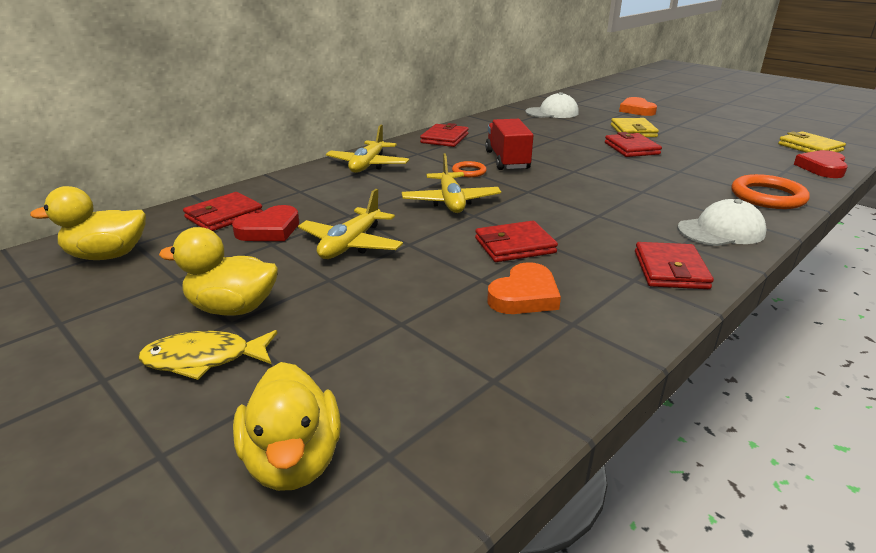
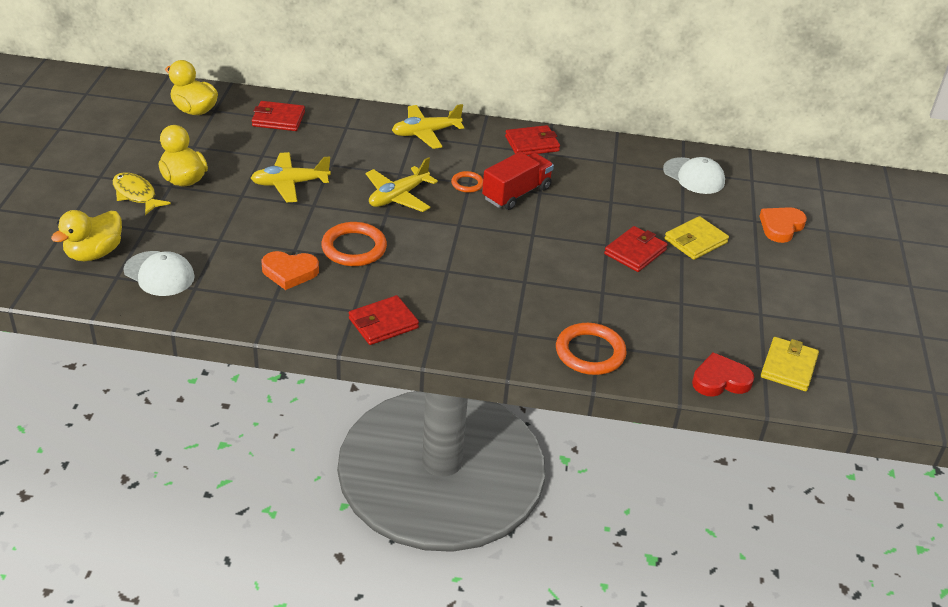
camera: 50 degrees right, 10 degrees up
red heart [232,205,299,241] -> none
red wallet [475,221,558,262] -> orange ring [321,222,387,266]
white cap [678,199,767,246] -> white cap moved to [123,251,195,296]

